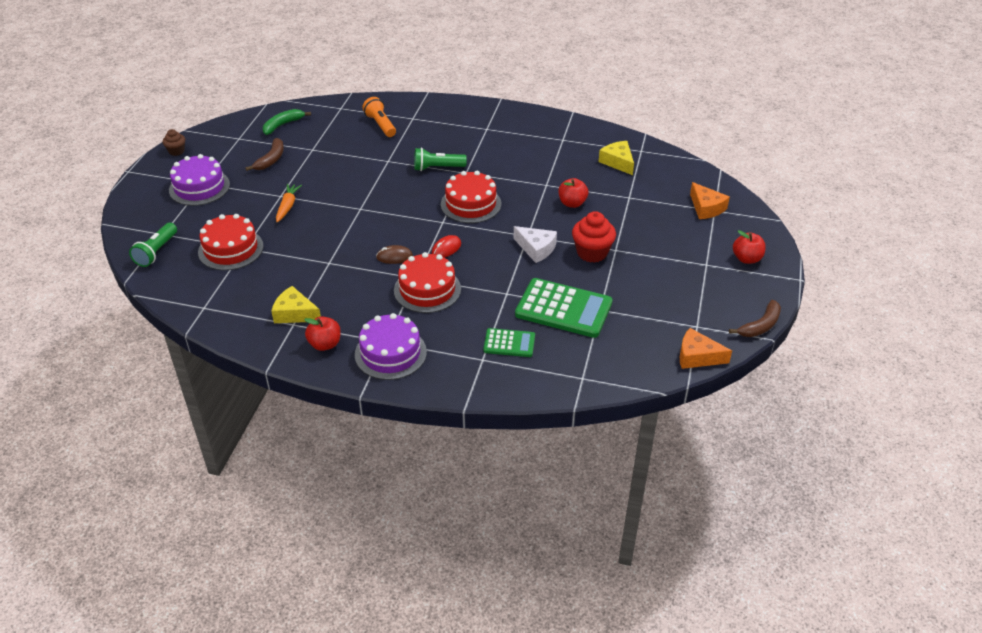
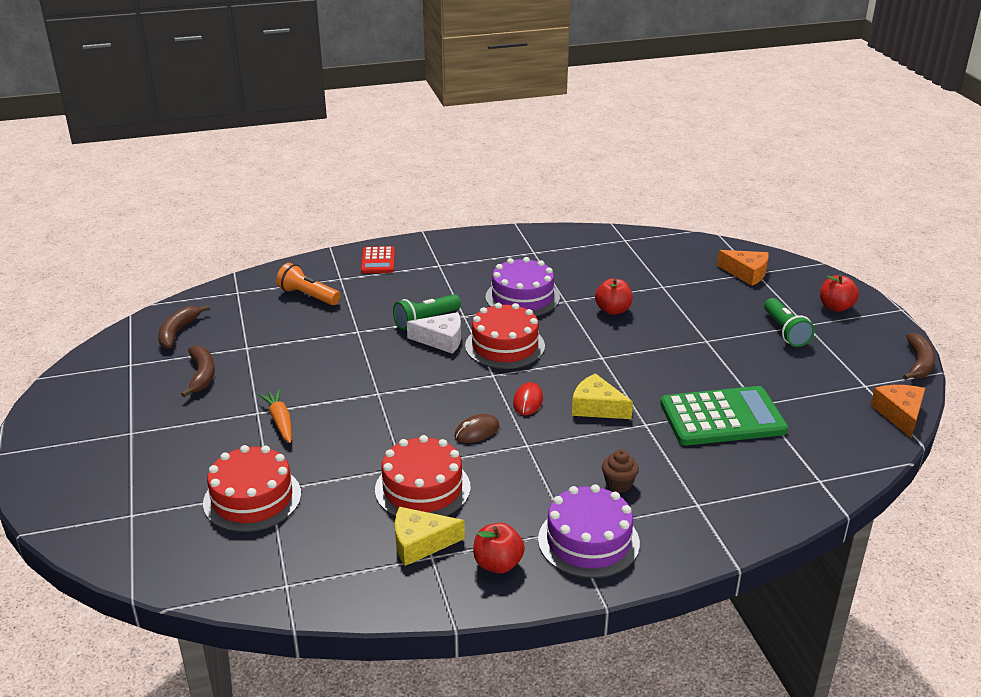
camera: 30 degrees left, 10 degrees down
green flashlight [129,223,177,267] -> green flashlight moved to [764,298,815,347]
brown cupcake [163,129,185,156] -> brown cupcake moved to [602,449,639,492]
purple cake [169,154,230,206] -> purple cake moved to [486,257,560,316]
green banana [263,109,311,135] -> brown banana [158,305,210,349]
red cake [394,252,461,313] -> red cake moved to [375,435,471,517]
green calculator [483,328,535,357] -> none
white cheese [514,226,557,263] -> white cheese moved to [407,312,461,354]
red cupcake [572,211,616,263] -> none
yellow cheese [599,141,634,175] -> yellow cheese moved to [572,373,633,419]
orange cheese [680,328,732,369] -> orange cheese turned 105 degrees clockwise [871,385,925,438]
none -> red calculator [361,246,395,273]

